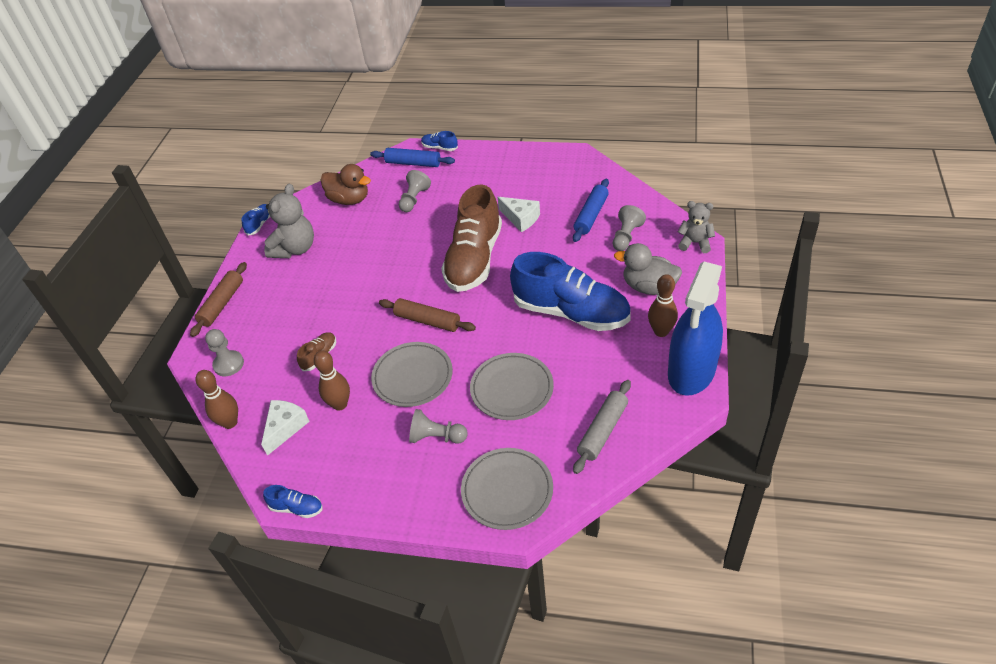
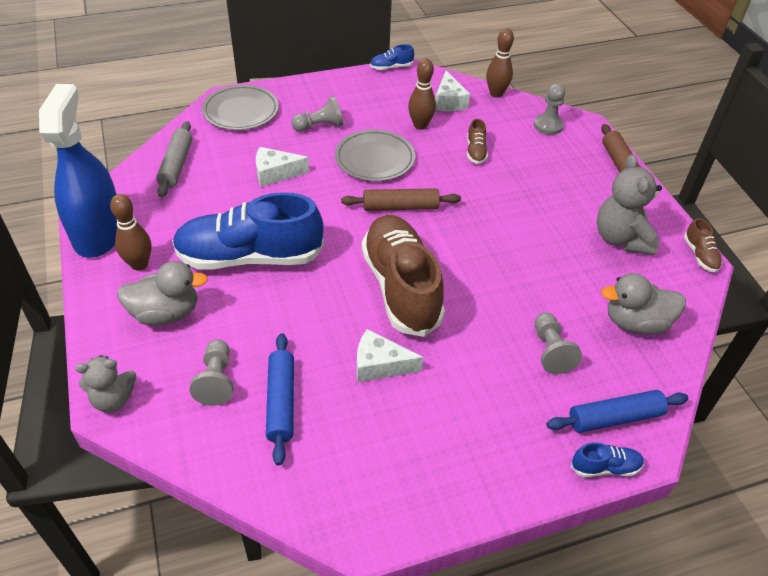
camera: 145 degrees right, 0 degrees up
blue shoe [241,204,270,236] -> brown shoe [684,218,723,272]
brown duck [321,164,371,205] -> grey duck [601,273,686,334]
grey plate [470,353,554,420] -> white cheese [256,147,309,187]

